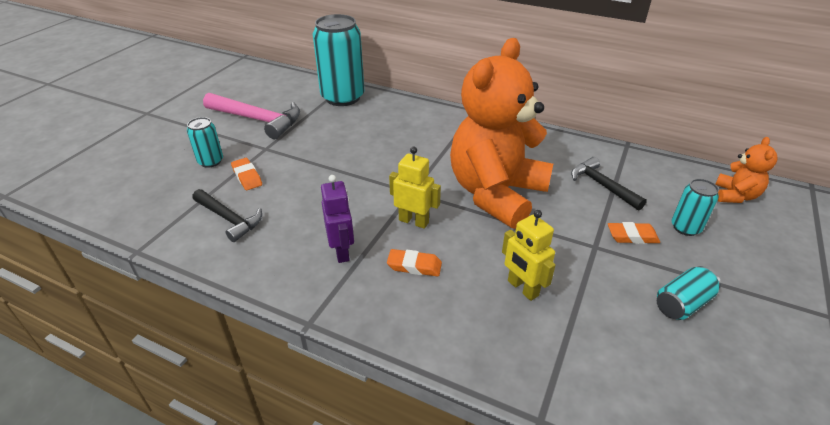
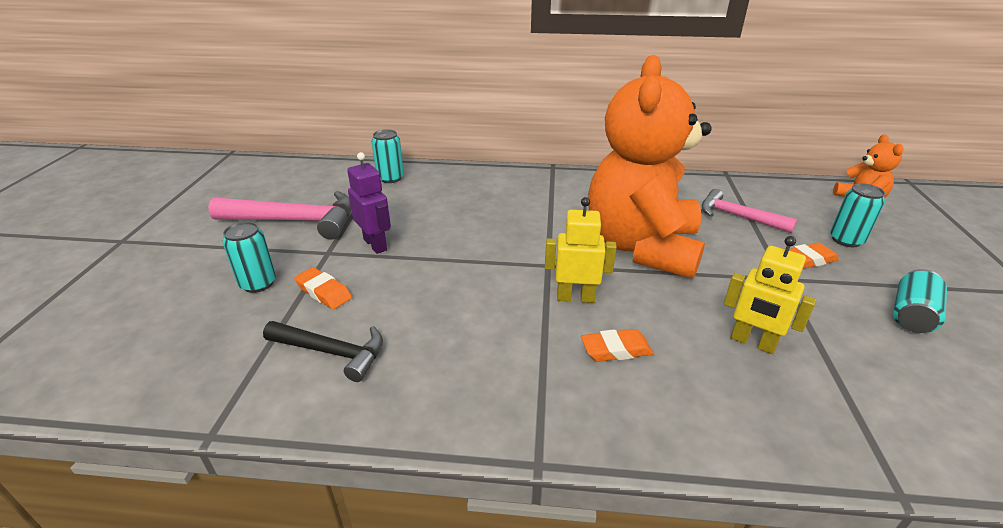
camera: 20 degrees left, 5 degrees down
turquoise can [313,14,364,106] -> turquoise can [372,129,404,183], size x0.49
purple robot [321,175,354,263] -> purple robot moved to [347,152,391,254]
black hammer [571,157,647,210] -> pink hammer [702,189,797,233]

